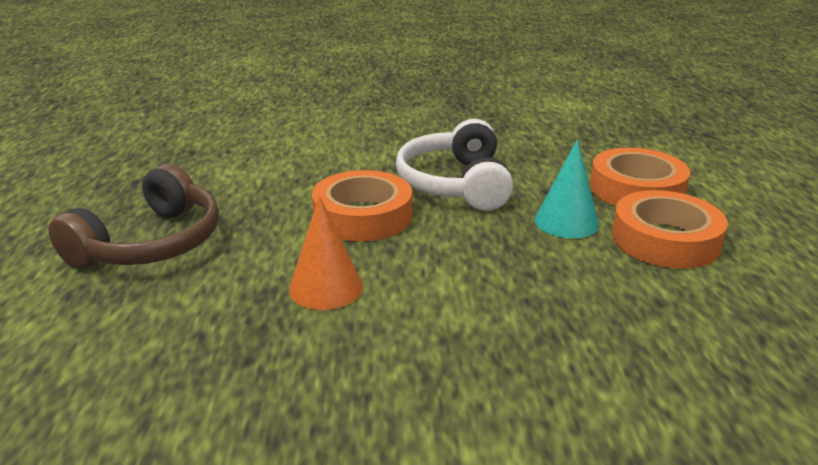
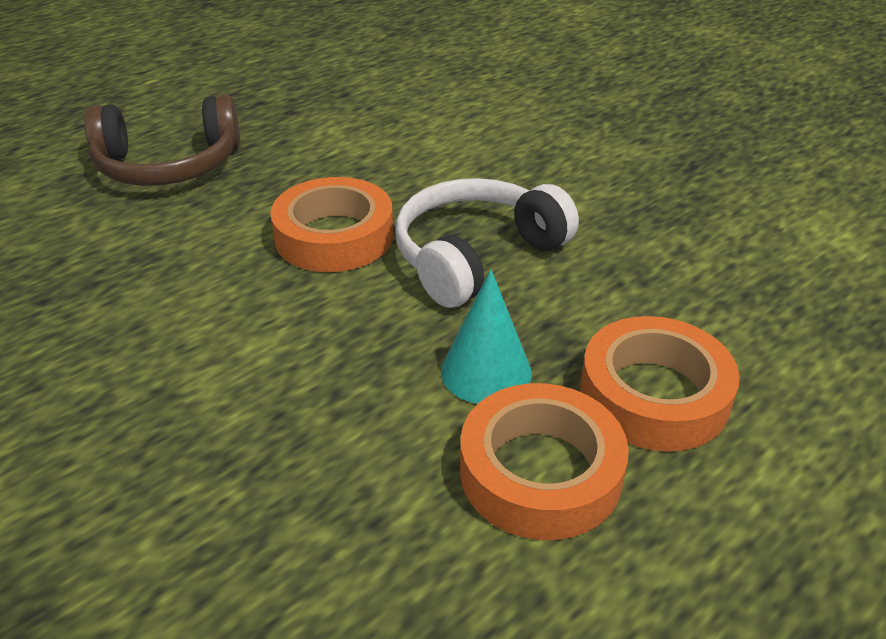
camera: 50 degrees right, 10 degrees up
orange cone [289,196,363,310] -> none

